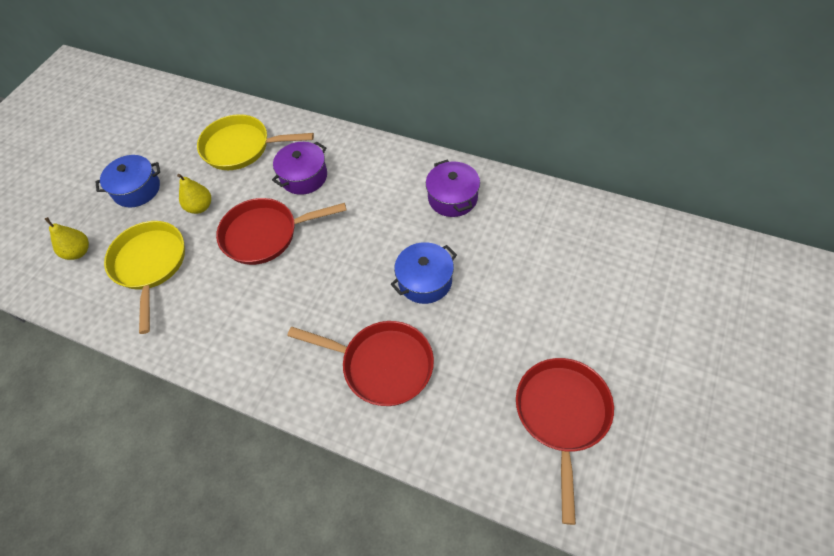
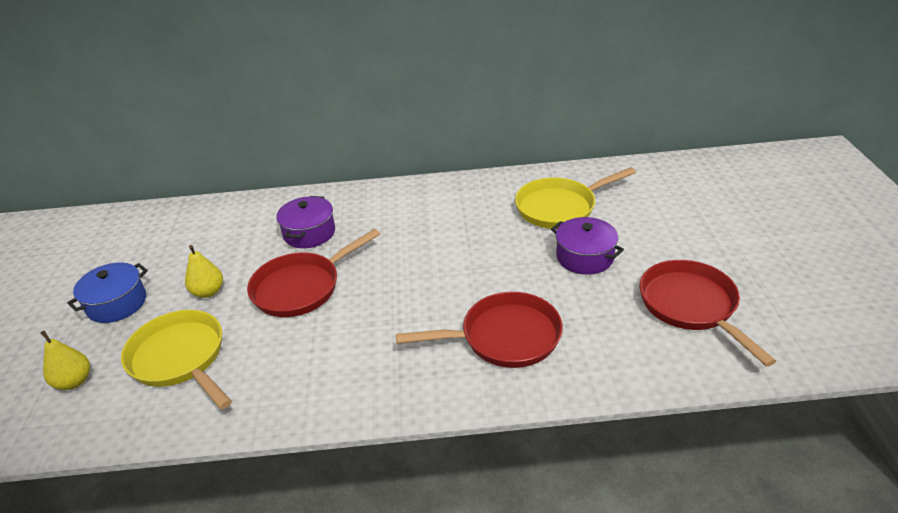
camera: 30 degrees left, 20 degrees down
yellow pan [197,114,314,170] -> yellow pan moved to [515,167,636,229]
blue pot [391,242,457,304] -> none
purple pot [426,160,480,217] -> purple pot moved to [551,217,624,275]

